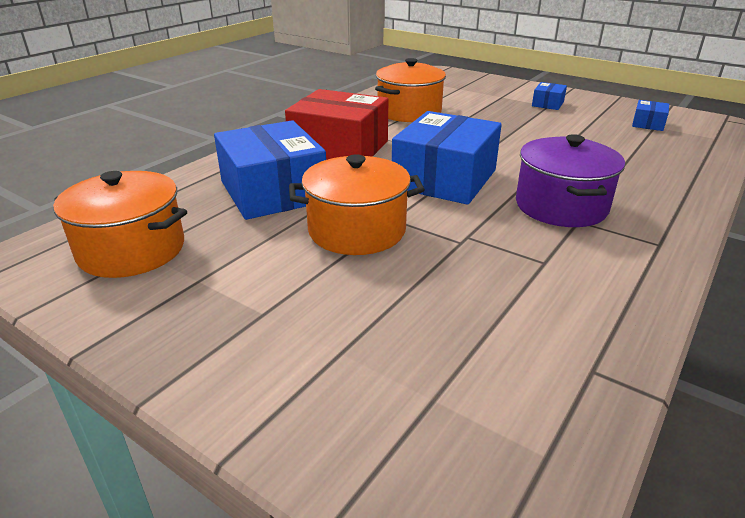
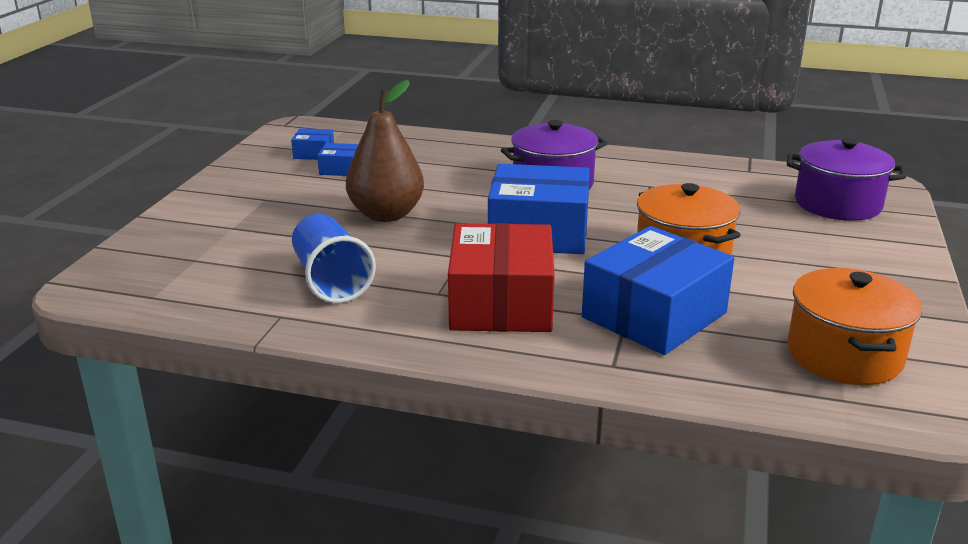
camera: 110 degrees left, 5 degrees down
orange pot [375,58,446,122] -> blue cup [292,214,376,303]
blue box [532,82,567,110] -> blue box moved to [317,143,358,176]
none -> brown pear [346,80,424,222]
none -> purple pot [787,138,906,221]

